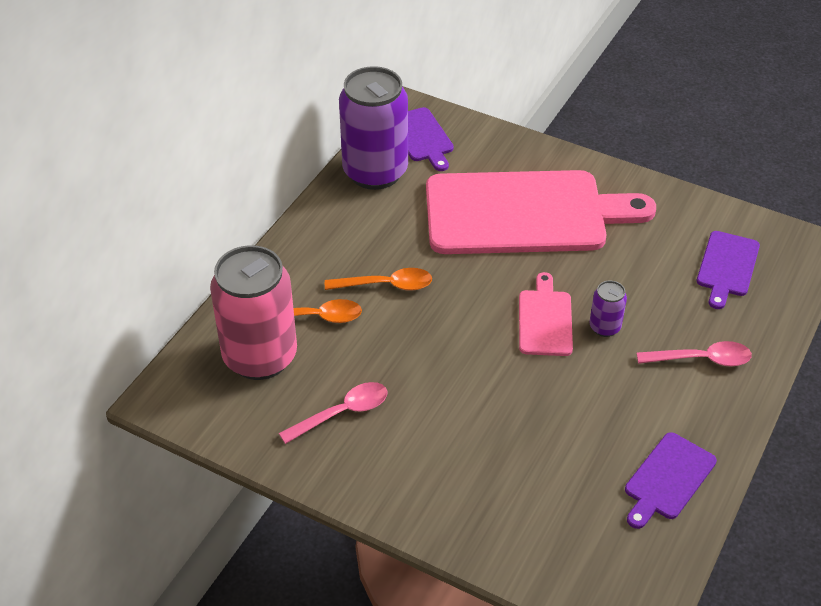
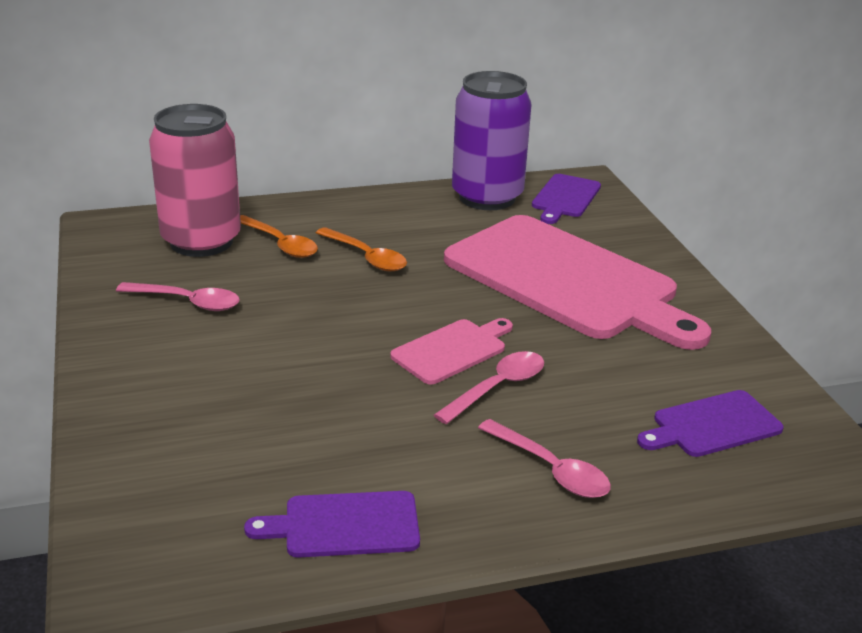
camera: 45 degrees right, 15 degrees down
purple can [589,280,627,337] -> pink spoon [434,351,544,424]

